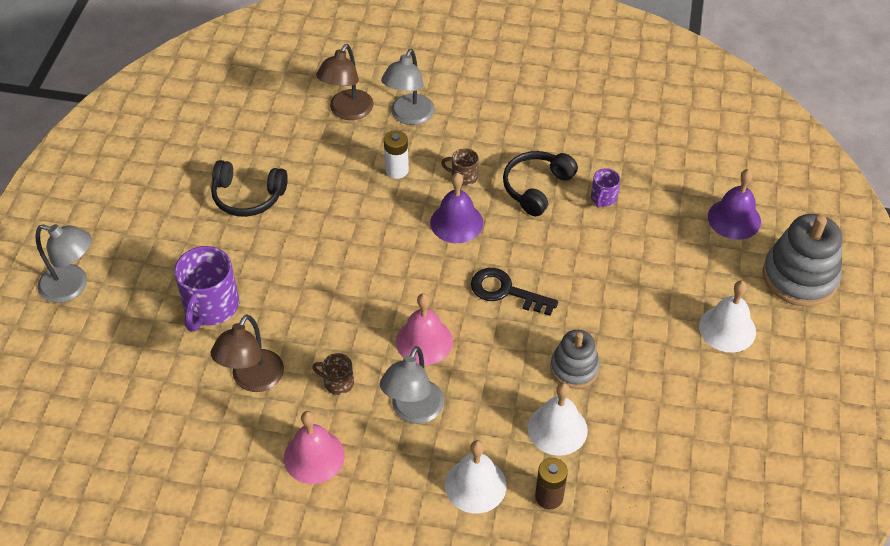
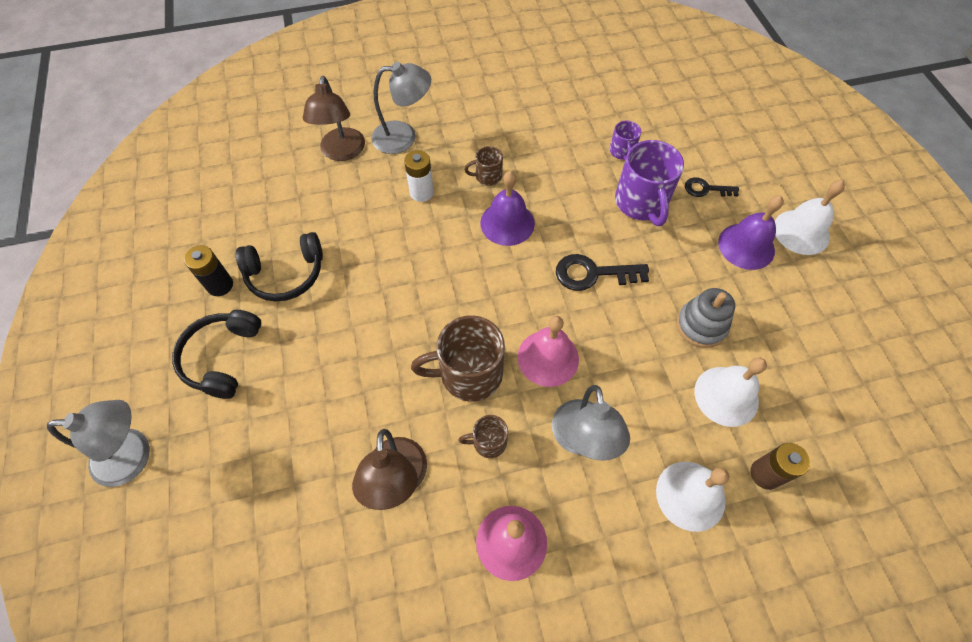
camera: 25 degrees left, 10 degrees up
purple mug [174,246,239,332] -> purple mug moved to [615,140,684,226]
grey lamp [381,49,435,125] -> grey lamp turned 90 degrees counterclockwise [371,62,431,154]
black headphones [503,151,578,216] -> black headphones moved to [172,310,261,399]
purple bell [708,169,761,240] -> purple bell moved to [718,195,784,270]
grey stacking toy [763,214,842,307] -> none
none -> black battery [184,245,233,296]
none -> brown mug [411,315,505,402]
none -> black key [685,177,739,197]

